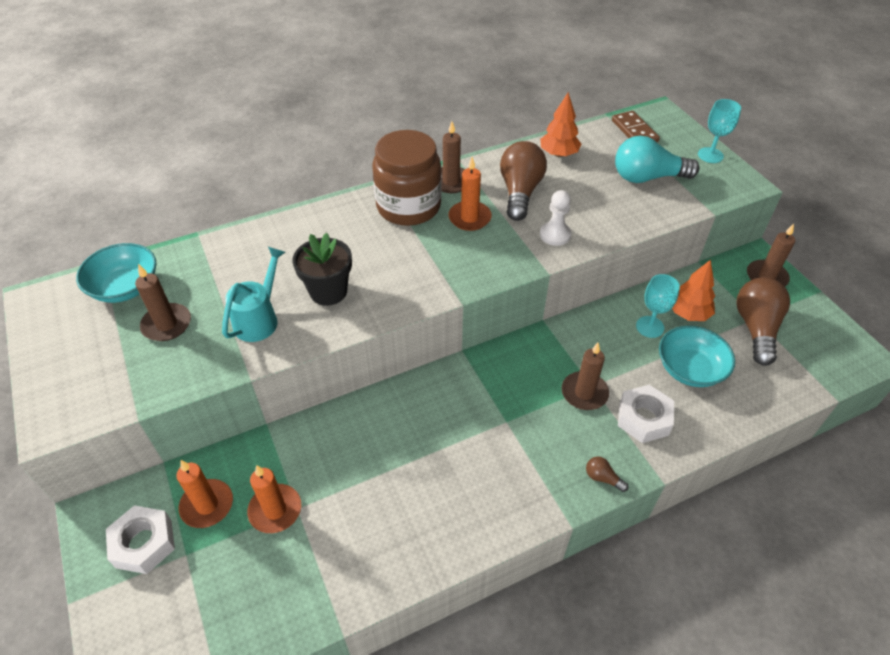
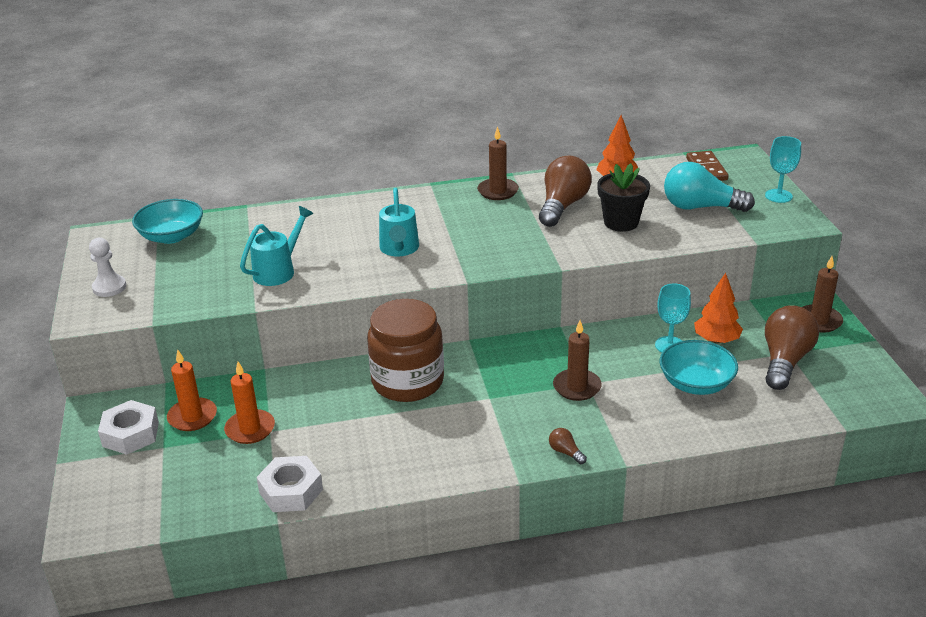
camera: 15 degrees right, 15 degrees down
brown candle [135,264,191,341] -> none
black flower pot [293,233,352,306] -> black flower pot moved to [597,163,650,232]
brown jar [372,130,442,226] -> brown jar moved to [367,299,444,402]
orange candle [448,157,492,231] -> none
white pawn [540,190,572,246] -> white pawn moved to [89,238,126,297]
white nut [618,385,674,443] -> white nut moved to [256,456,323,512]
none -> turquoise watering can [379,188,419,256]

